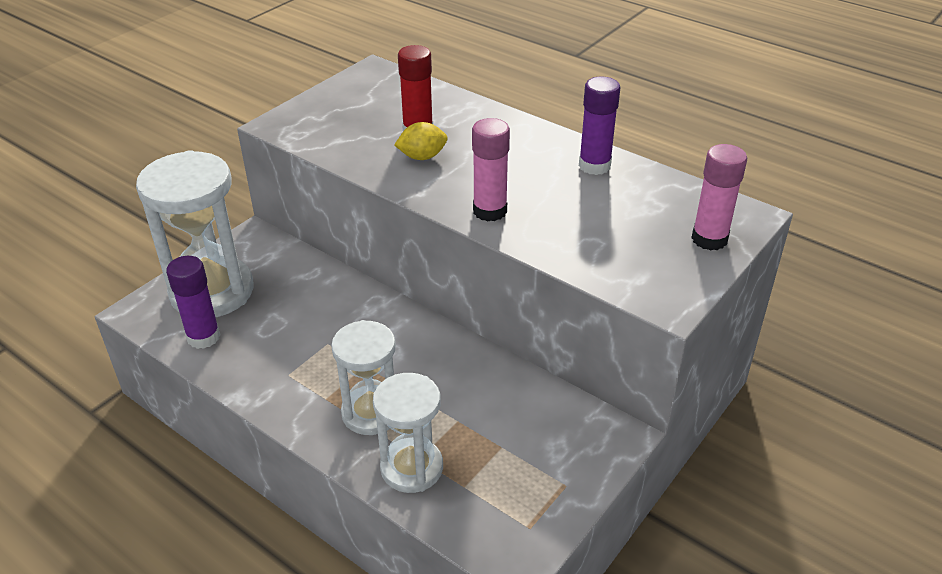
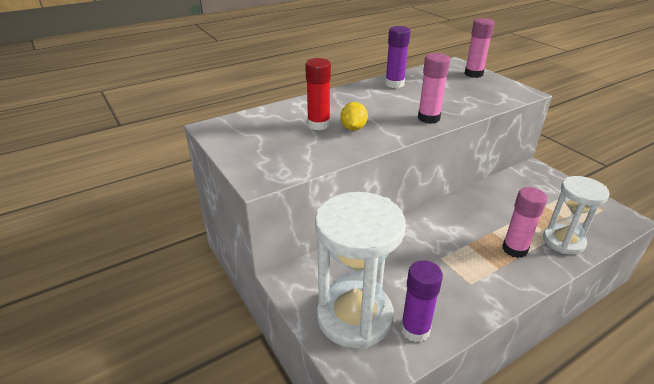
camera: 70 degrees left, 5 degrees down
white hourglass [331,320,396,435] -> pink glue stick [502,187,547,258]

